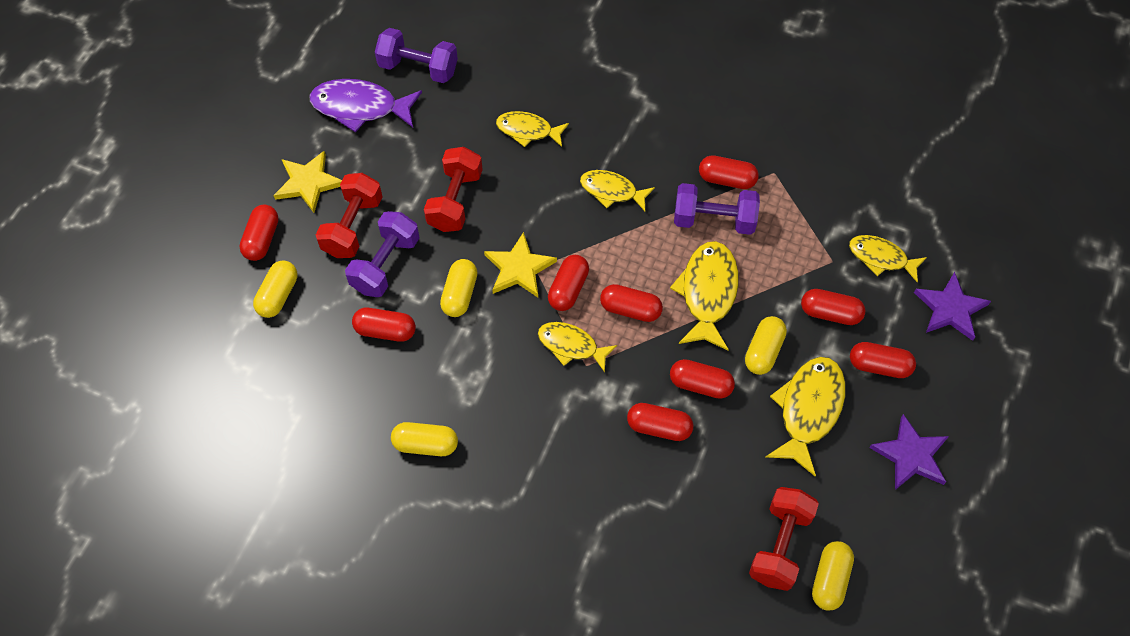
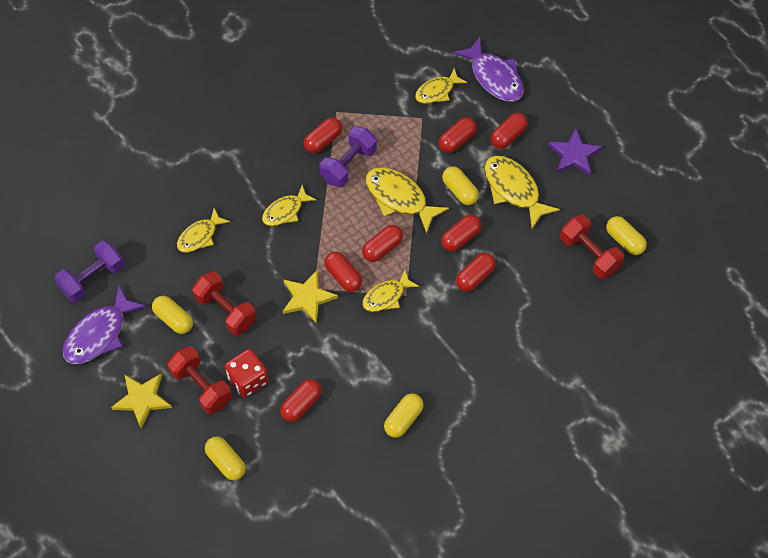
camera: 60 degrees left, 0 degrees up
red capsule [239,204,278,261] -> none
purple dumbbell [345,211,420,297] -> red dice [225,349,269,398]
yellow capsule [440,259,478,317] -> yellow capsule moved to [152,296,193,334]
purple star [914,272,991,341] -> purple fish [453,37,524,102]

